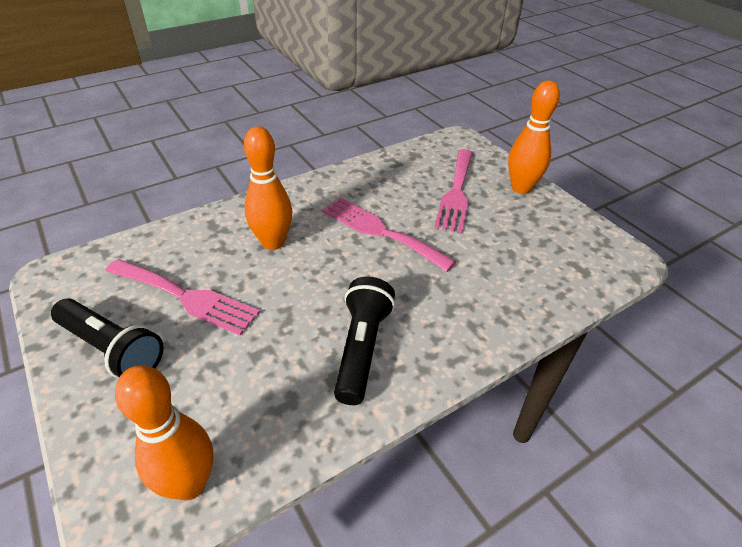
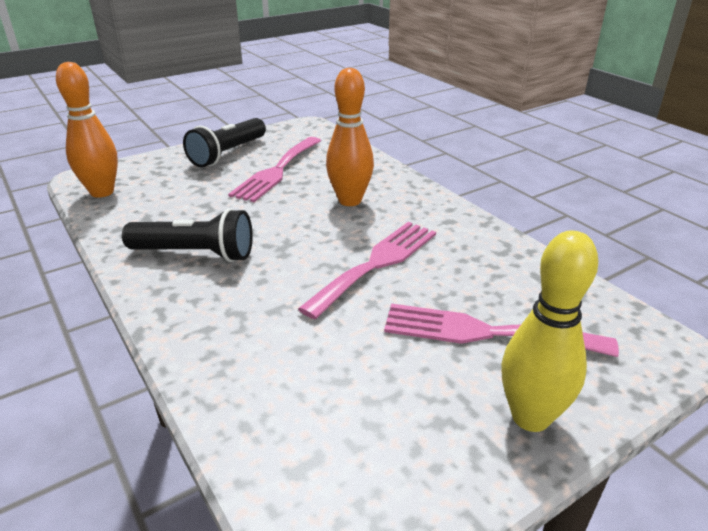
camera: 90 degrees right, 10 degrees down
orange bowling pin [508,80,560,194] -> yellow bowling pin [501,230,598,432]

